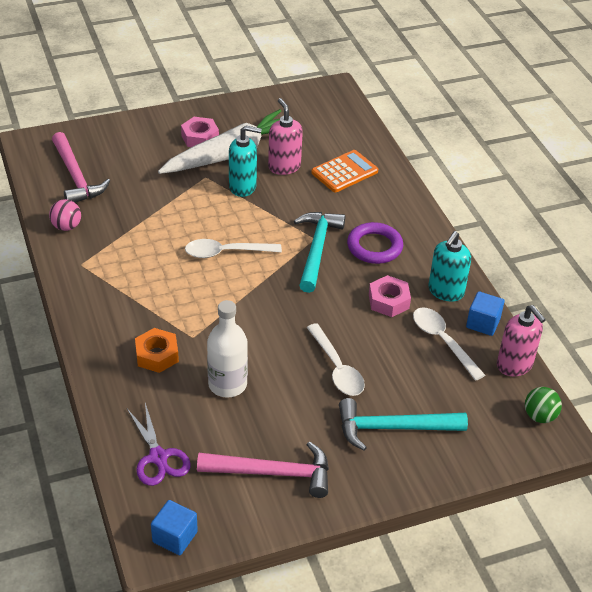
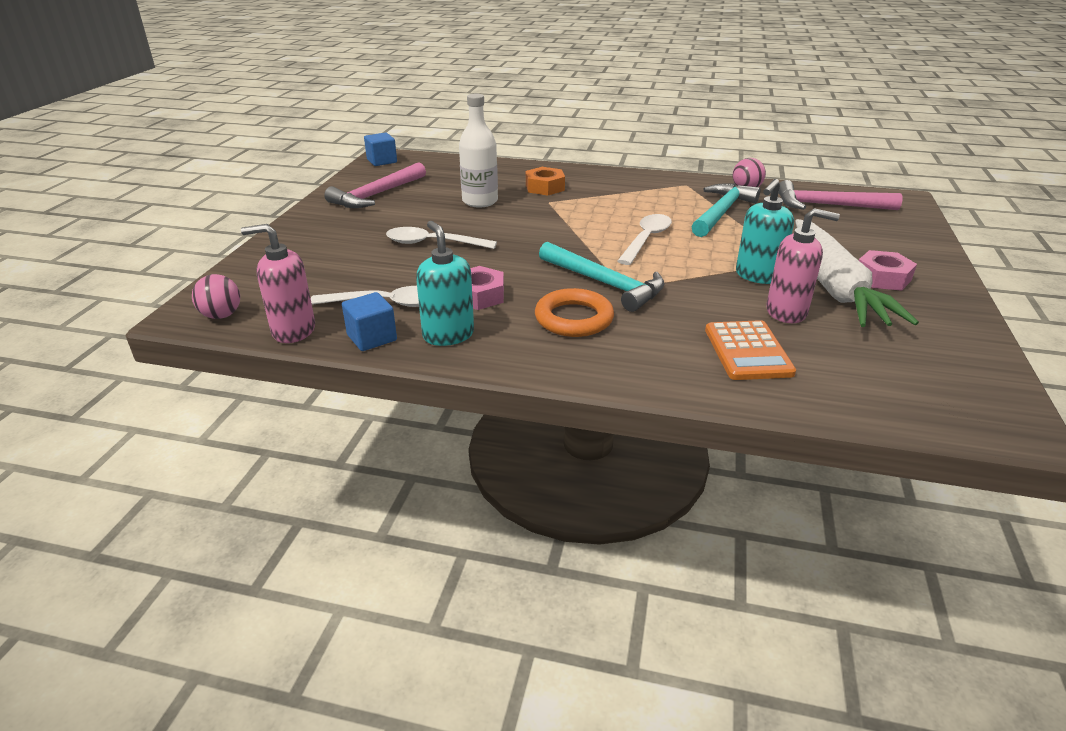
camera: 125 degrees right, 10 degrees down
purple scissors [127,403,191,486] -> none
turquoise hammer [339,398,468,451] -> turquoise hammer moved to [692,183,760,237]
purple ring [347,222,403,264] -> orange ring [535,288,614,337]
green ball [525,387,562,423] -> pink ball [192,274,240,319]

